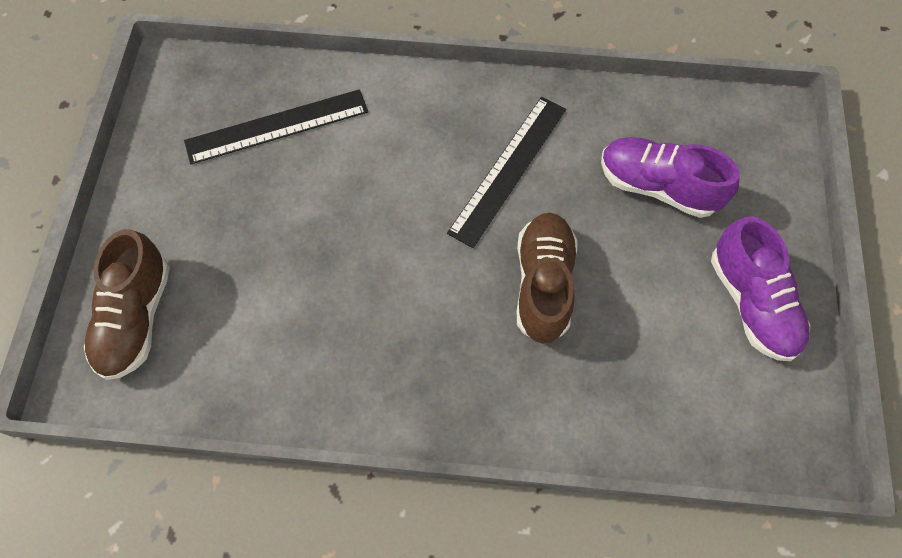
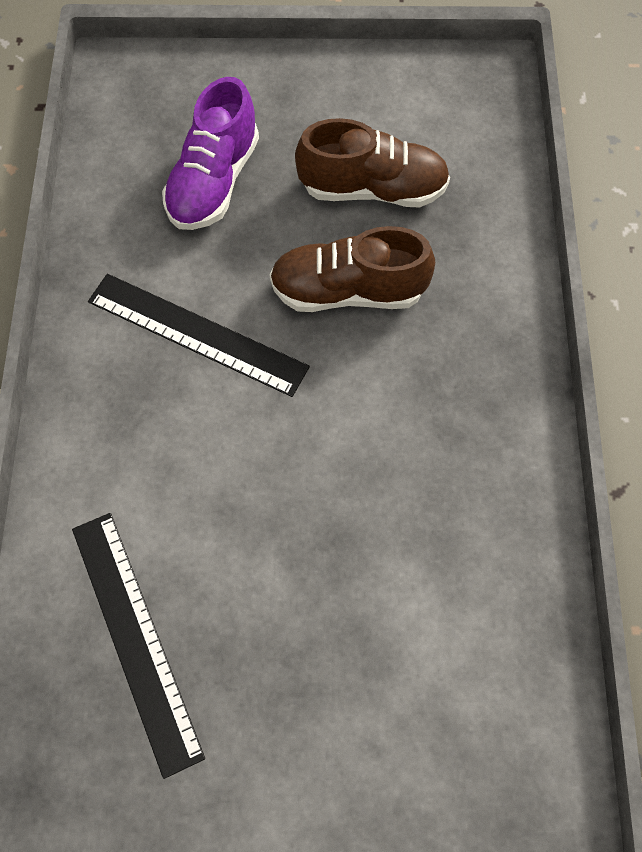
camera: 95 degrees left, 0 degrees up
brown shoe [84,229,170,380] -> brown shoe moved to [295,118,450,208]
purple shoe [711,216,810,361] -> none

